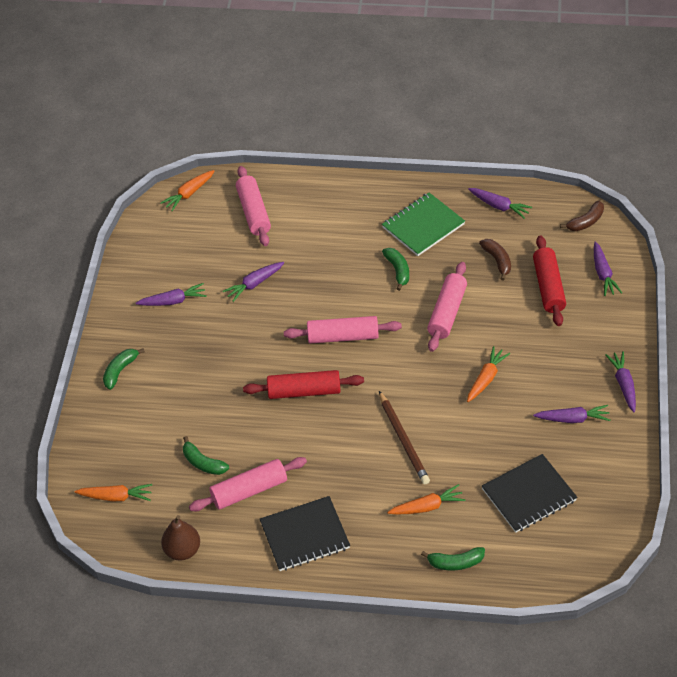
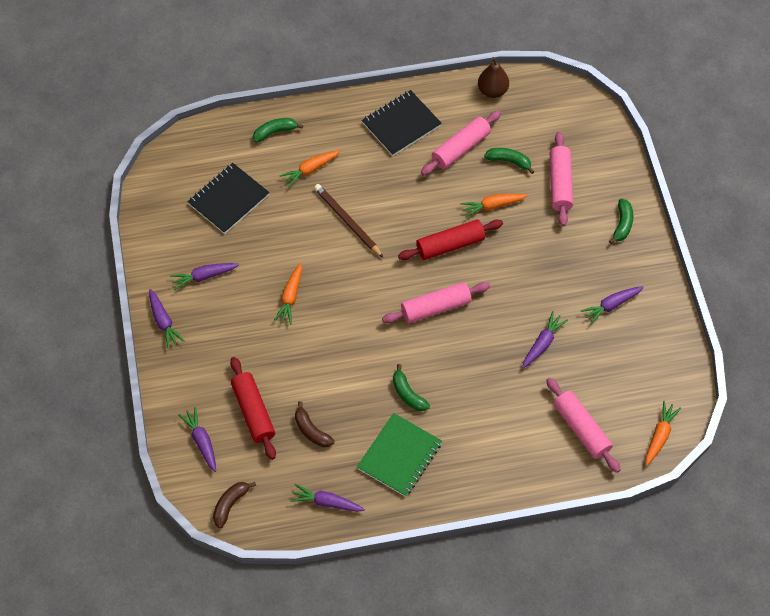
camera: 160 degrees right, 10 degrees up
orange carrot [75,484,152,501] -> orange carrot moved to [460,194,528,217]
pink rolling pin [427,262,467,352] -> pink rolling pin moved to [549,132,573,226]

